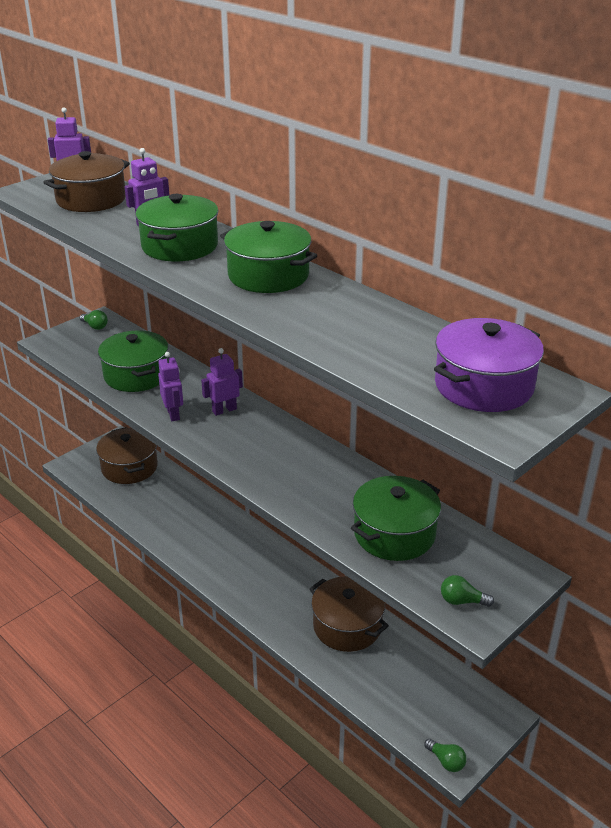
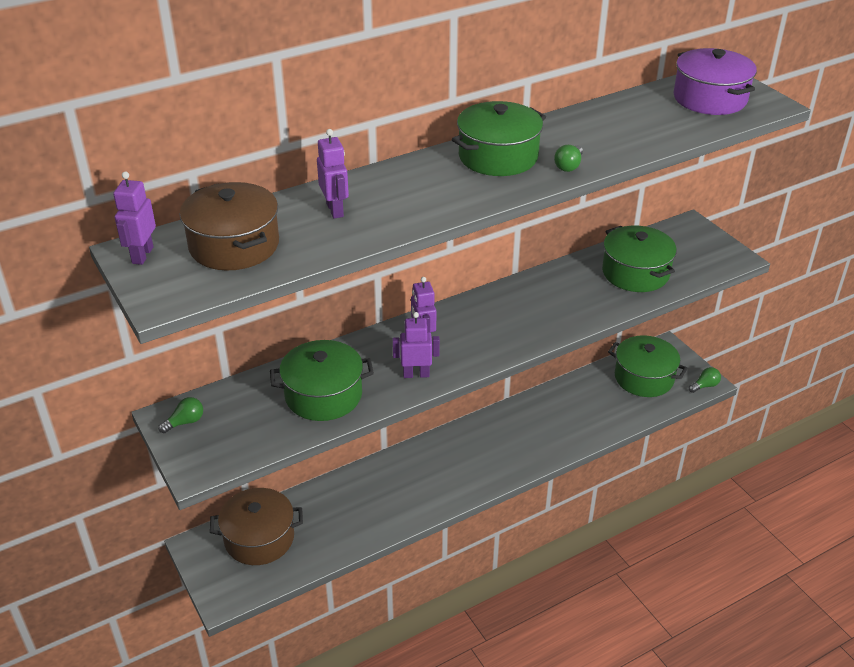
camera: 75 degrees left, 5 degrees up
green pot [135,194,218,261] -> green pot moved to [608,335,688,397]
brown pot [309,576,389,652] -> none
green light bulb [441,575,494,607] -> green light bulb moved to [554,145,583,172]

